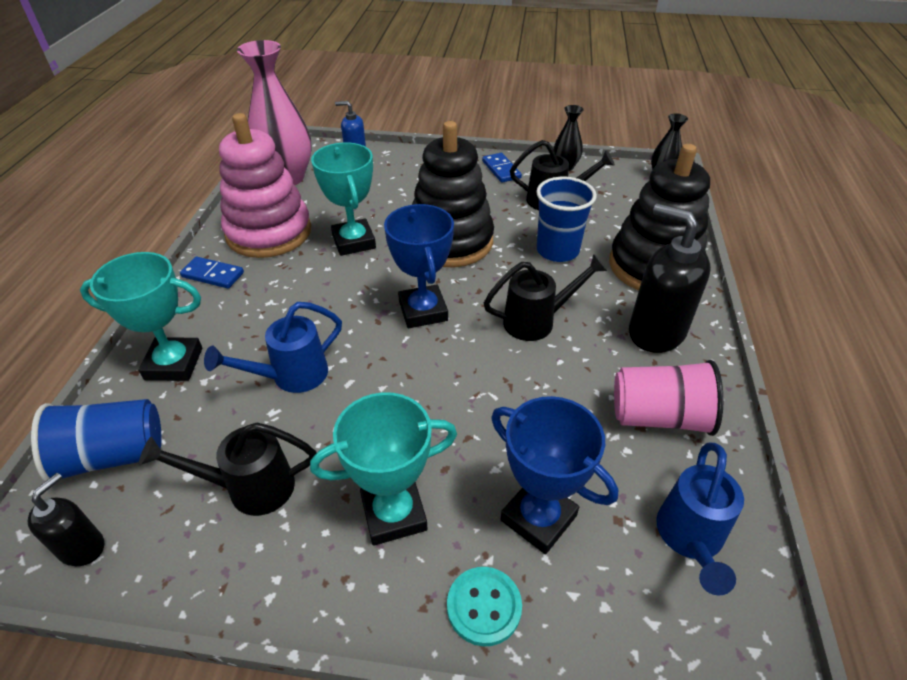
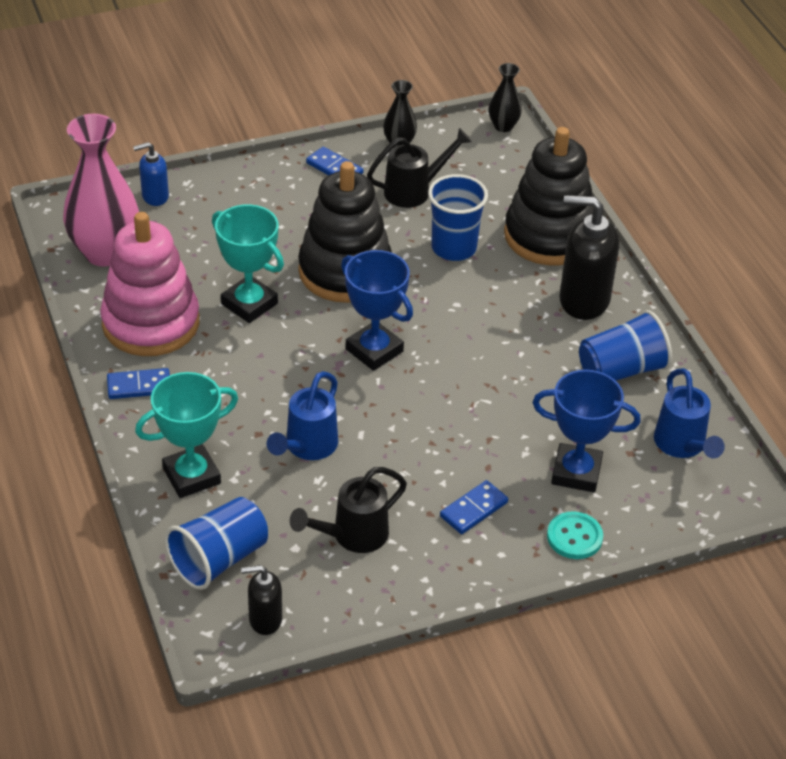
camera: 30 degrees left, 0 degrees up
black soap dispenser [28,473,104,566] -> black soap dispenser turned 90 degrees counterclockwise [241,565,282,635]
turquoise trophy [310,392,457,546] -> blue domino [440,480,508,534]
black watering can [484,254,607,341] -> none
pink cup [614,360,723,436] -> blue cup [579,310,672,381]

